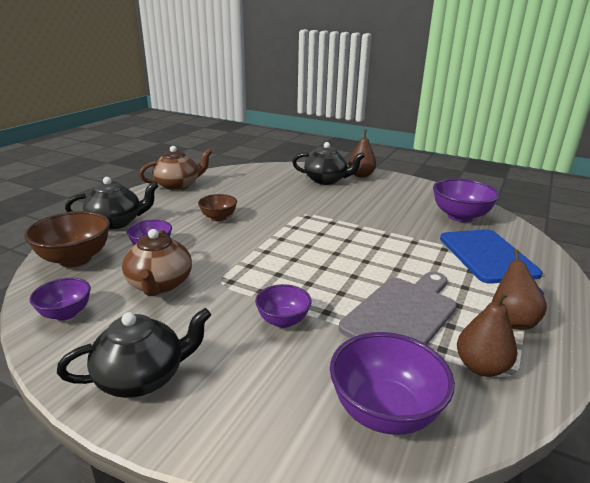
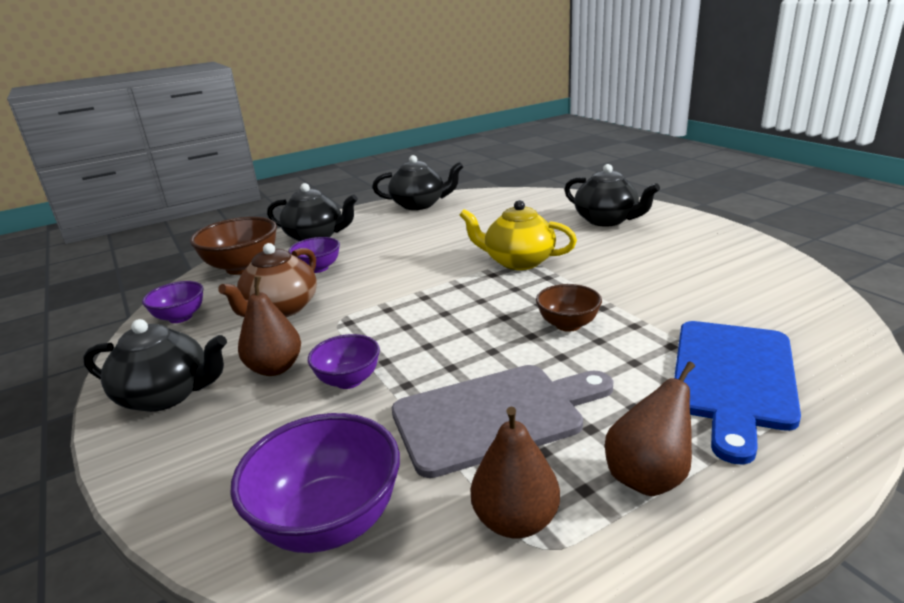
camera: 35 degrees right, 0 degrees up
brown teapot [139,146,212,190] -> black teapot [372,155,463,210]
brown bowl [198,194,237,221] -> brown bowl moved to [536,284,602,332]
brown pear [348,129,376,177] -> brown pear moved to [238,276,301,376]
purple bowl [433,178,500,222] -> none
none -> yellow teapot [459,200,577,270]

